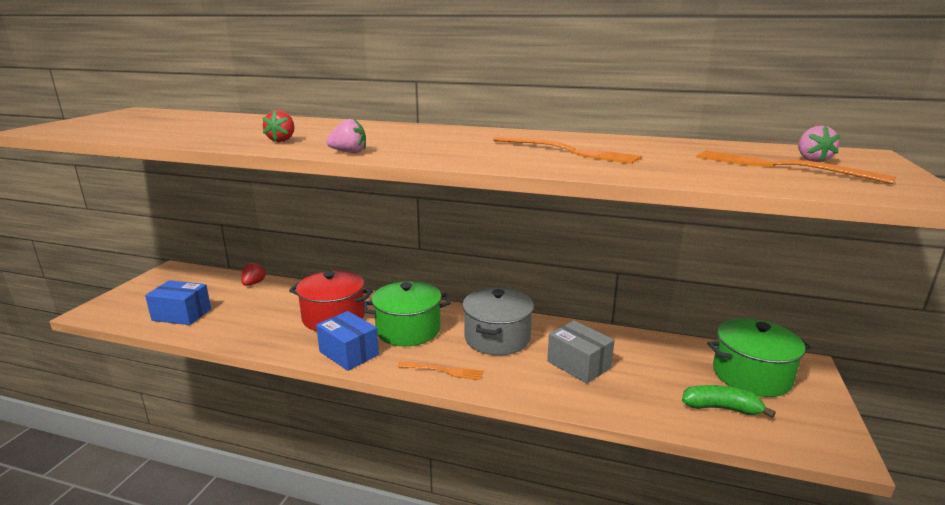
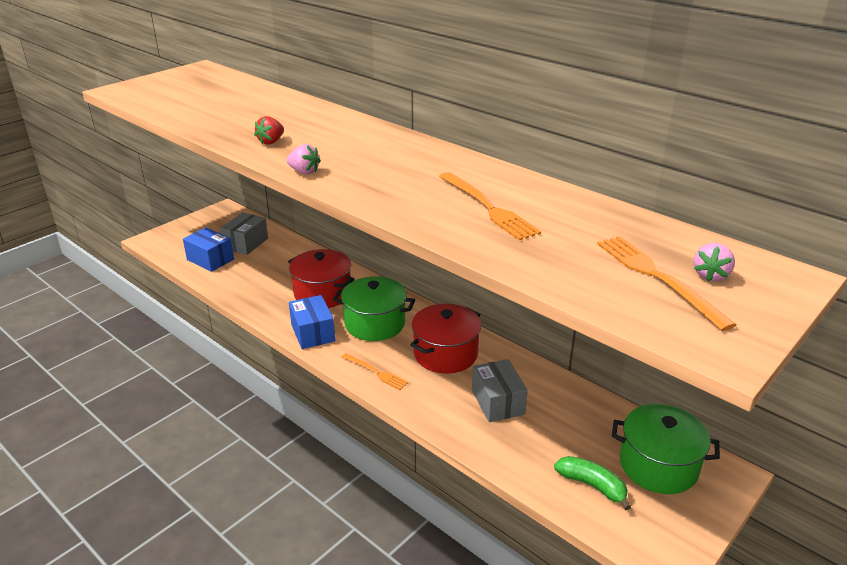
camera: 25 degrees right, 10 degrees up
red strawberry [241,261,266,286] -> none
grey pot [462,288,534,355] -> red pot [410,304,481,374]
none -> grey box [220,212,268,255]

